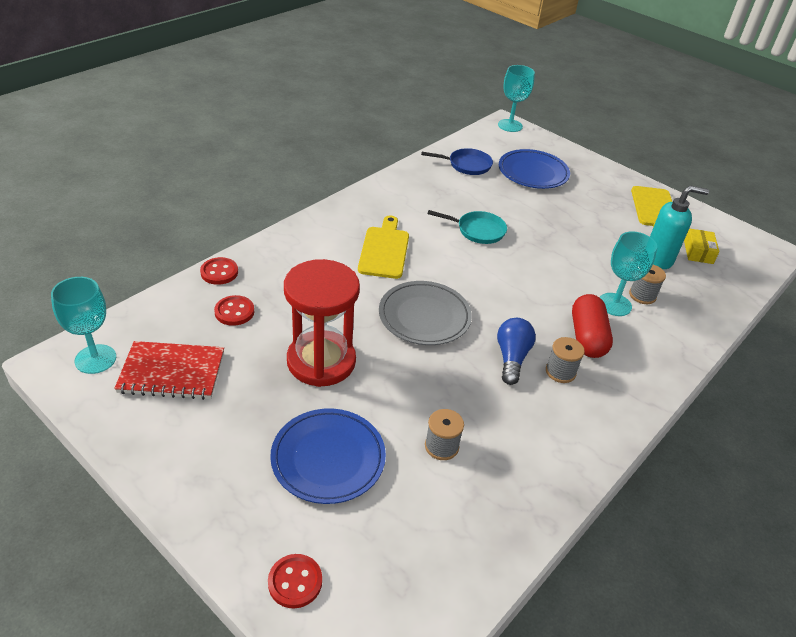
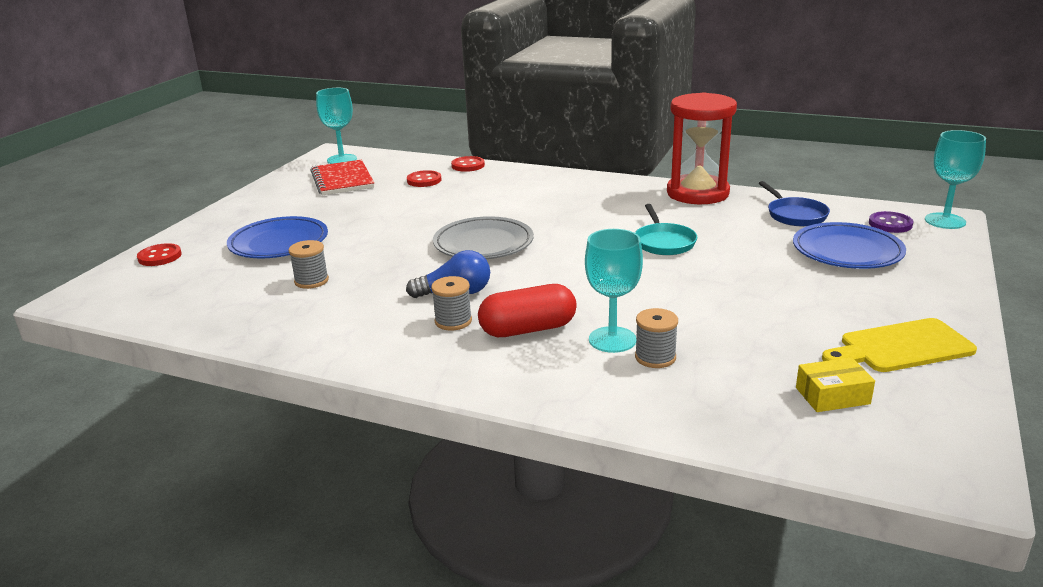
camera: 75 degrees right, 15 degrees down
red hourglass [284,259,360,387] -> red hourglass moved to [667,92,737,204]
yellow cutting board [358,216,409,279] -> none
turquoise soap dispenser [650,185,709,269] -> none
none -> purple button [869,211,913,233]

